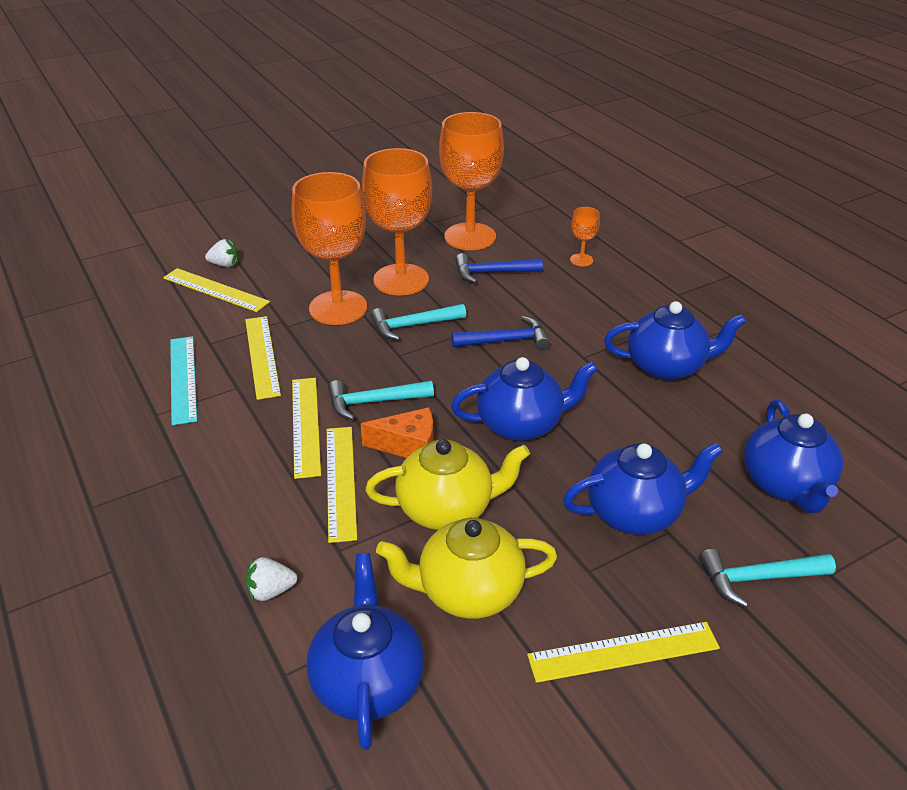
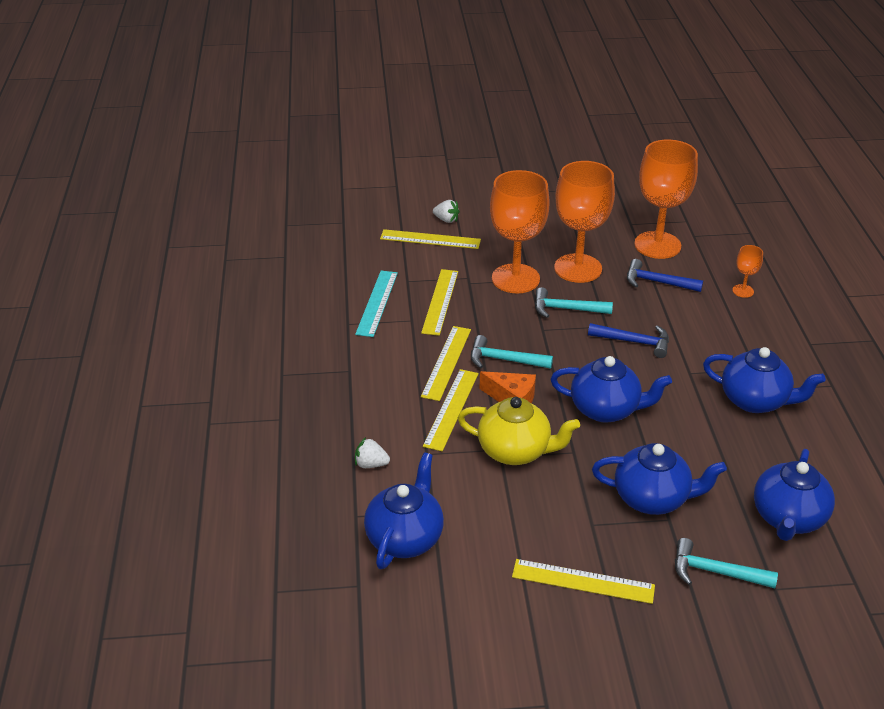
camera: 25 degrees right, 0 degrees up
yellow ruler [163,268,270,312] -> yellow ruler turned 45 degrees counterclockwise [380,229,481,249]
yellow teapot [376,518,557,619] -> none

